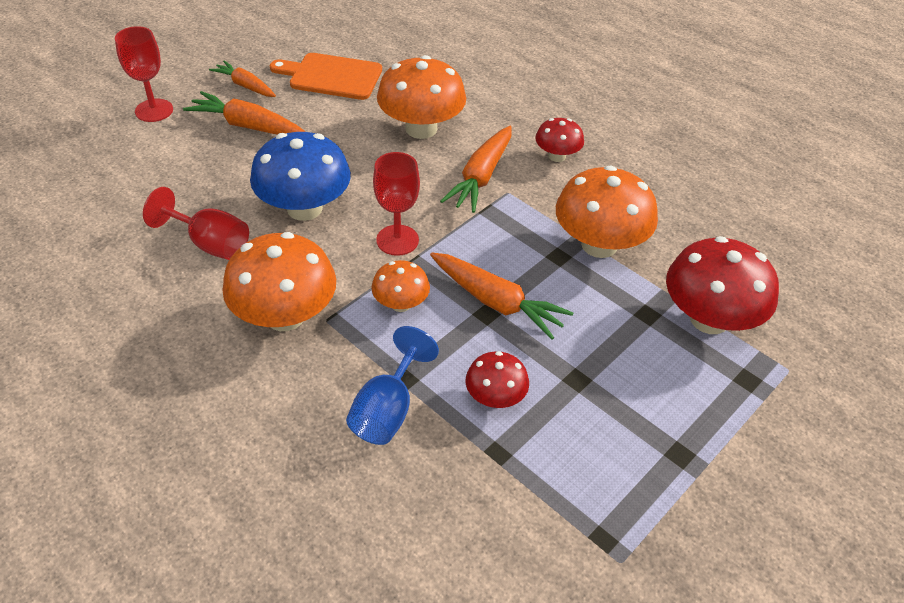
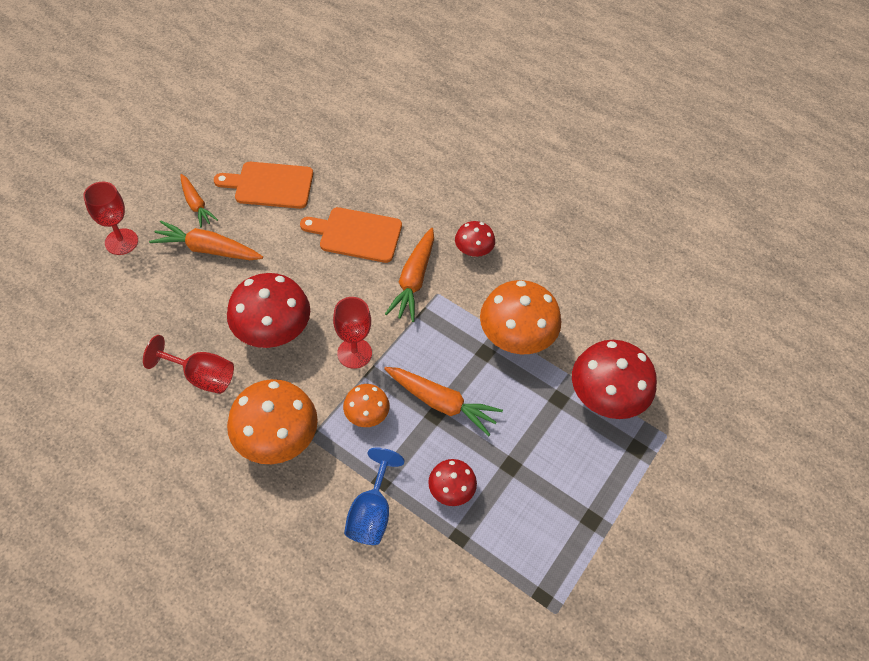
camera: 10 degrees left, 10 degrees up
orange carrot [209,60,276,97] -> orange carrot turned 150 degrees counterclockwise [181,174,218,227]
blue mushroom [250,132,351,221] -> red mushroom [227,273,310,348]
orange mushroom [377,55,466,139] -> orange cutting board [300,207,402,263]

